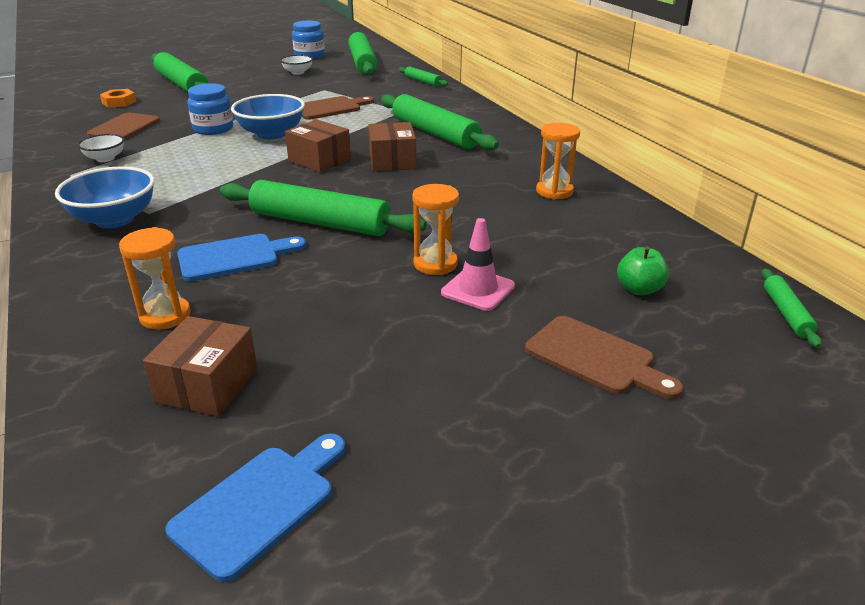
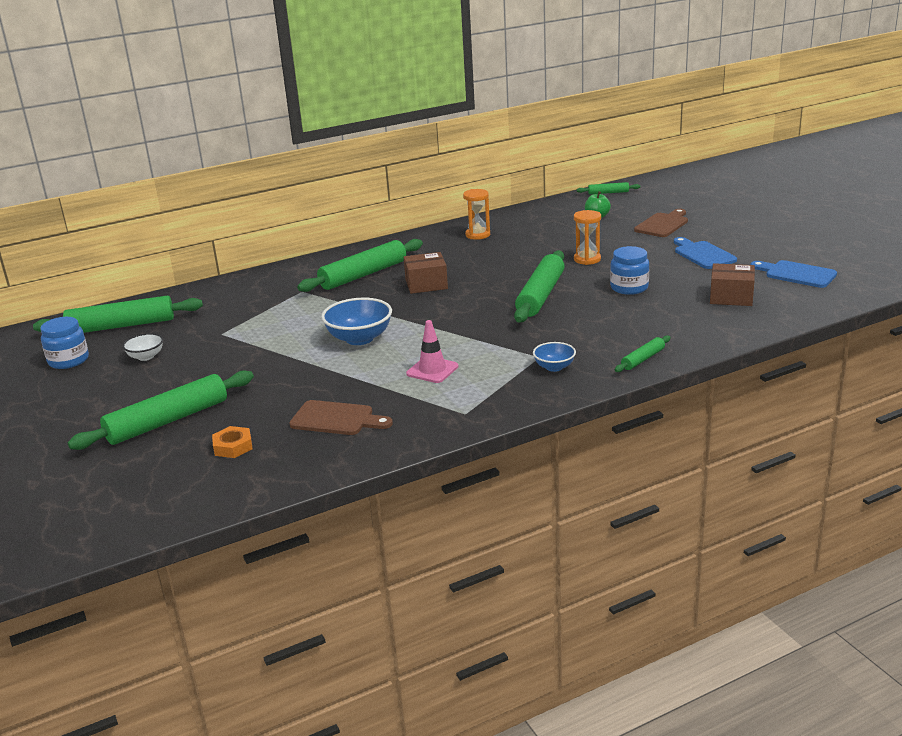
camera: 90 degrees left, 5 degrees down
blue bowl [55,166,155,228] -> blue bowl [533,342,576,372], size x0.56
white bowl [77,134,124,162] -> none
orange hourglass [119,227,191,330] -> none
blue cutting board [177,234,306,281] -> blue cutting board moved to [674,237,737,269]
blue jar [187,83,233,135] -> blue jar moved to [610,246,649,295]
brown box [285,119,351,172] -> none
brown cutting board [302,96,374,120] -> none
green rolling pin [399,66,449,87] -> green rolling pin moved to [615,335,671,372]
pink traffic cone [441,218,515,311] -> pink traffic cone moved to [406,320,459,383]

